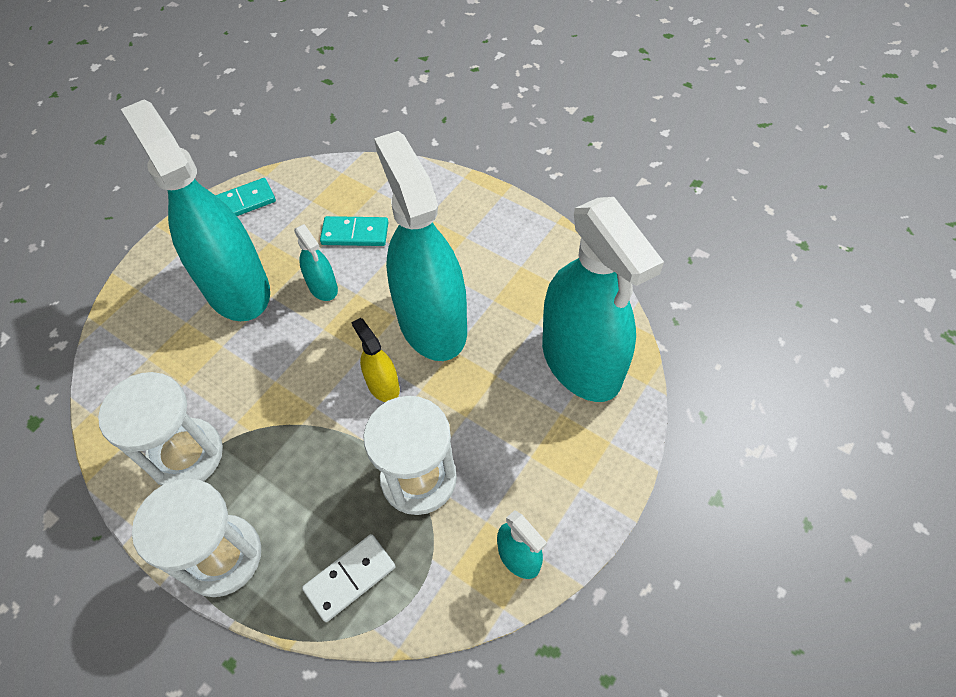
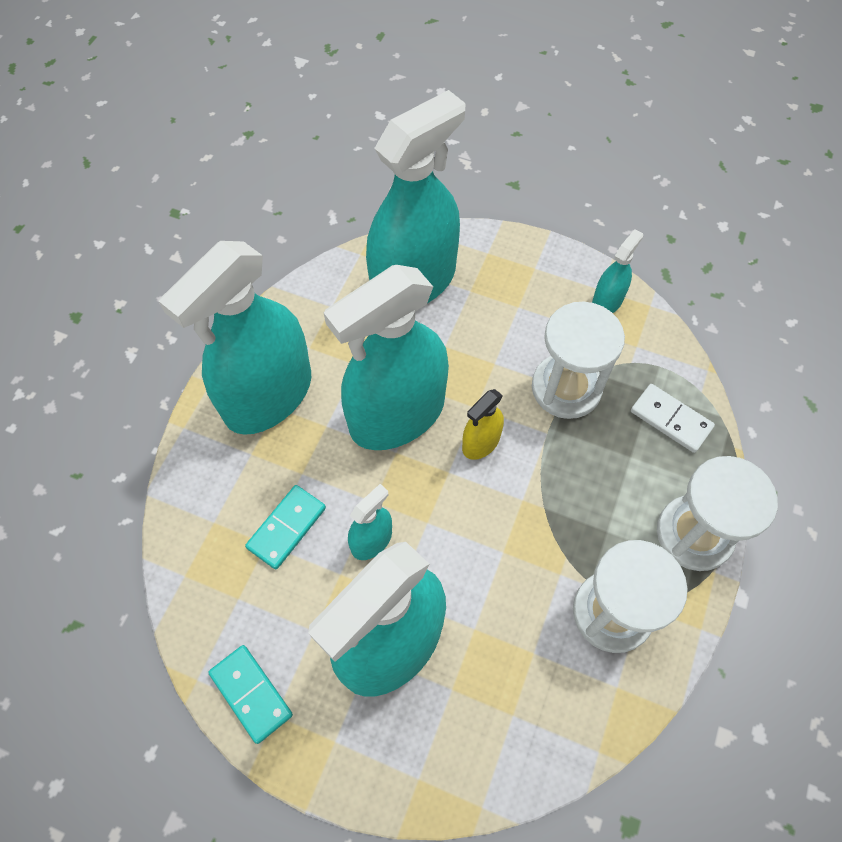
camera: 105 degrees left, 5 degrees up
turquoise domino [320,216,389,246] -> turquoise domino turned 45 degrees clockwise [245,485,326,569]
none -> turquoise spray bottle [159,241,311,435]

